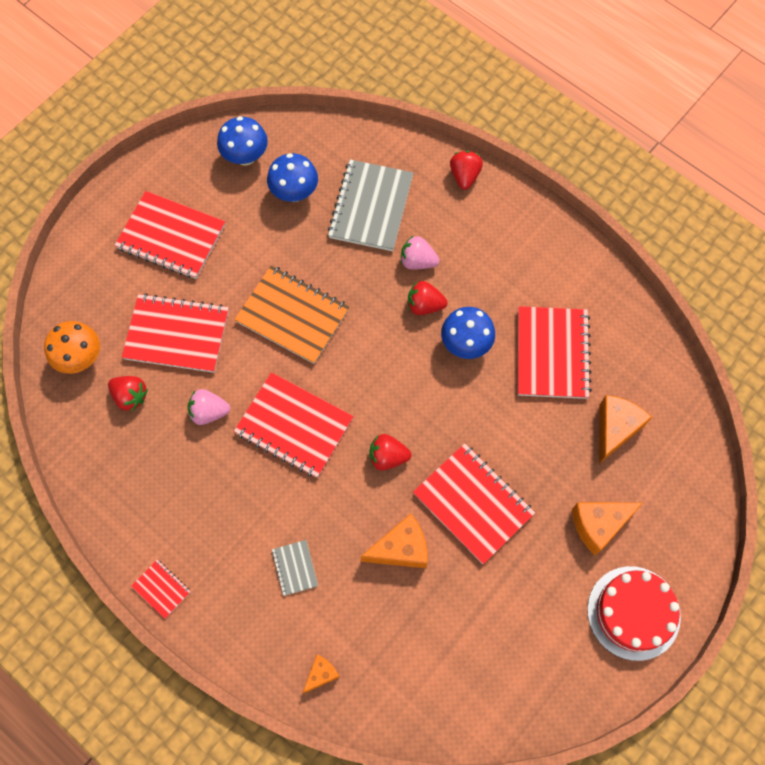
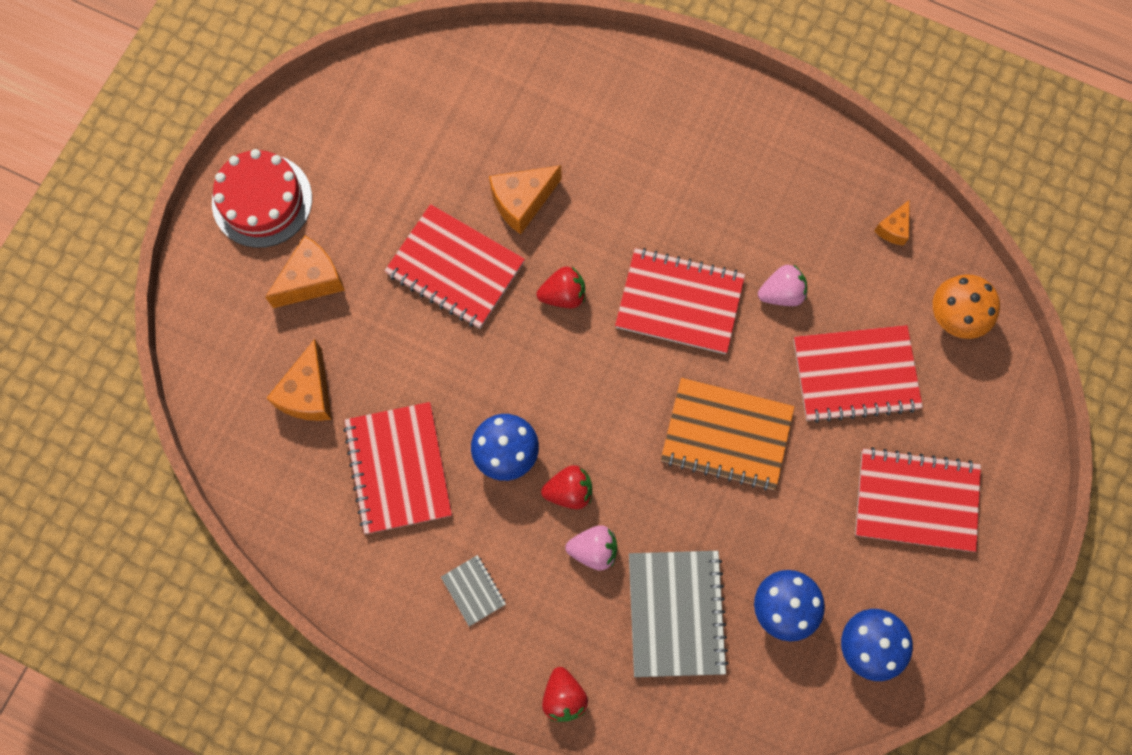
camera: 165 degrees right, 5 degrees up
red strawberry [108,376,148,411] -> none
red notebook [131,560,191,619] -> none
grey notebook [272,540,318,596] -> grey notebook moved to [441,555,506,627]
orange cheese [303,655,340,693] -> orange cheese moved to [874,200,910,246]

